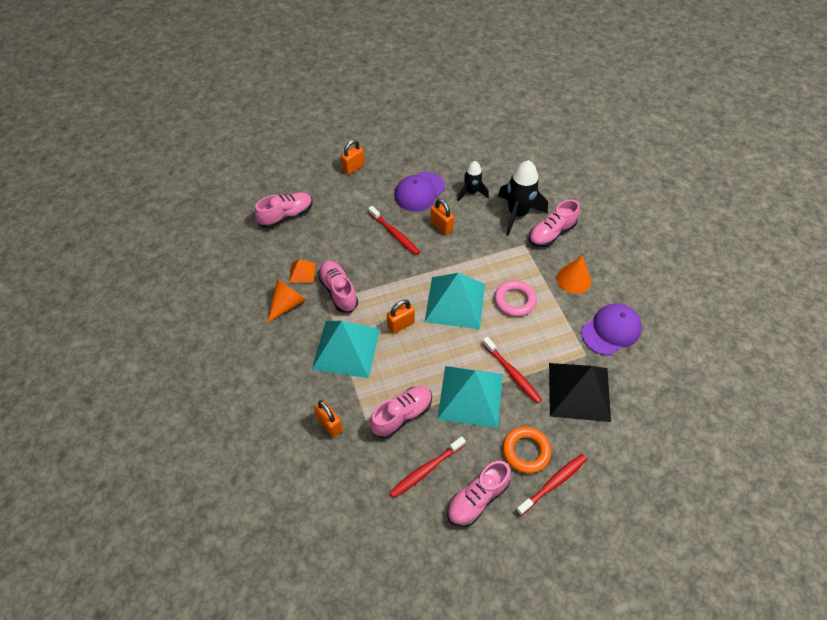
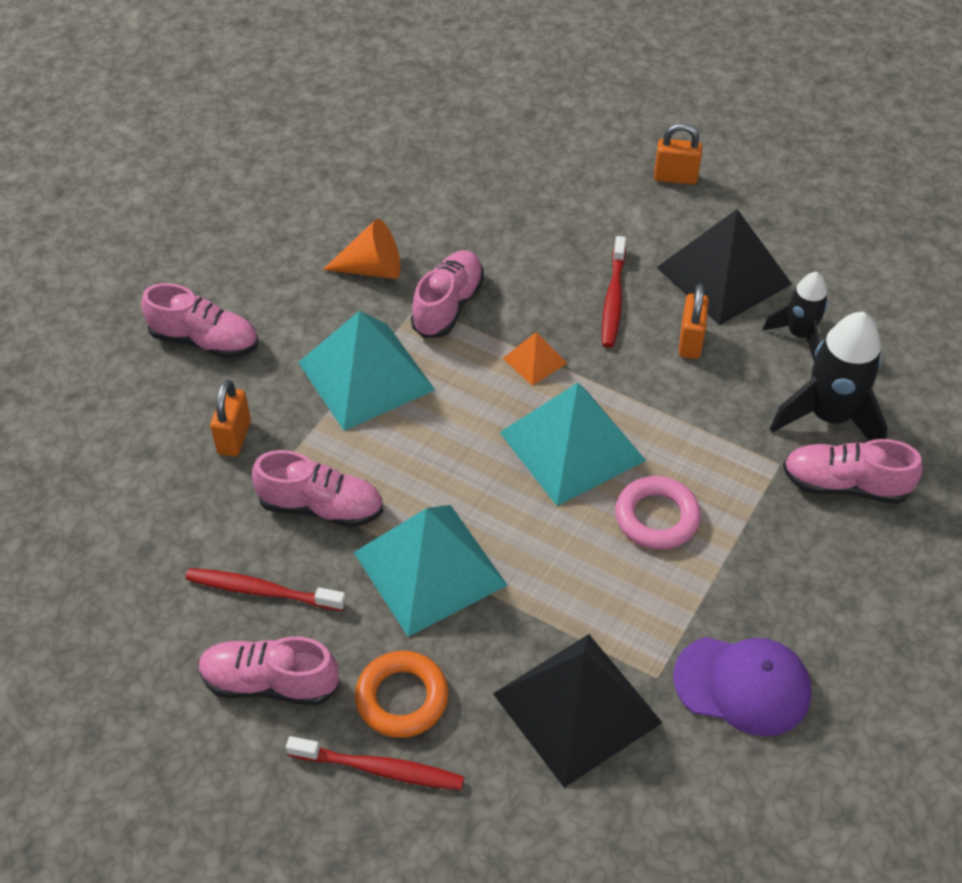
camera: 50 degrees right, 5 degrees down
pink shoe [254,192,313,228] -> pink shoe moved to [141,283,258,359]
orange pyramid [289,259,315,283] -> orange pyramid moved to [502,332,567,386]
orange padlock [387,299,415,334] -> none
purple cap [394,172,445,212] -> black pyramid [656,209,792,325]
red toothbrush [482,337,542,404] -> none
orange cone [557,255,591,294] -> none

